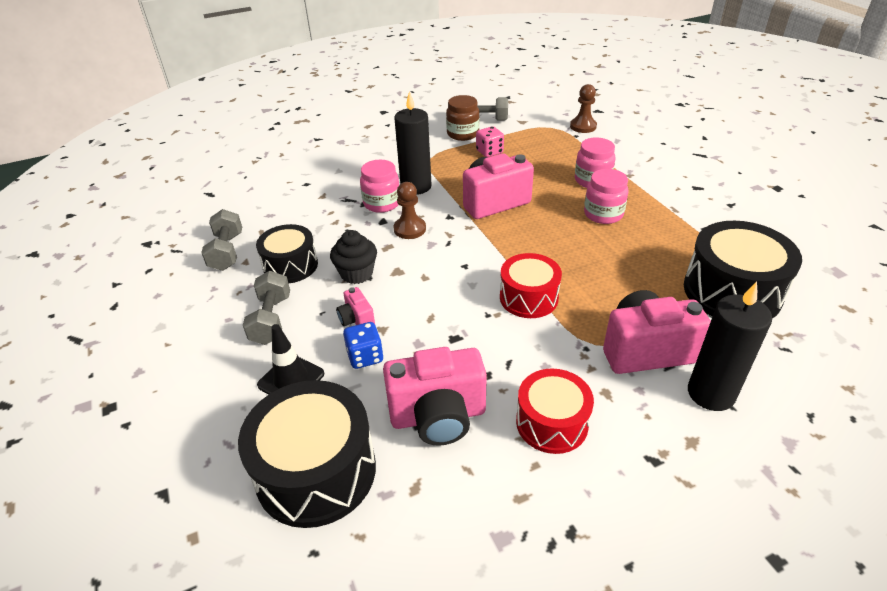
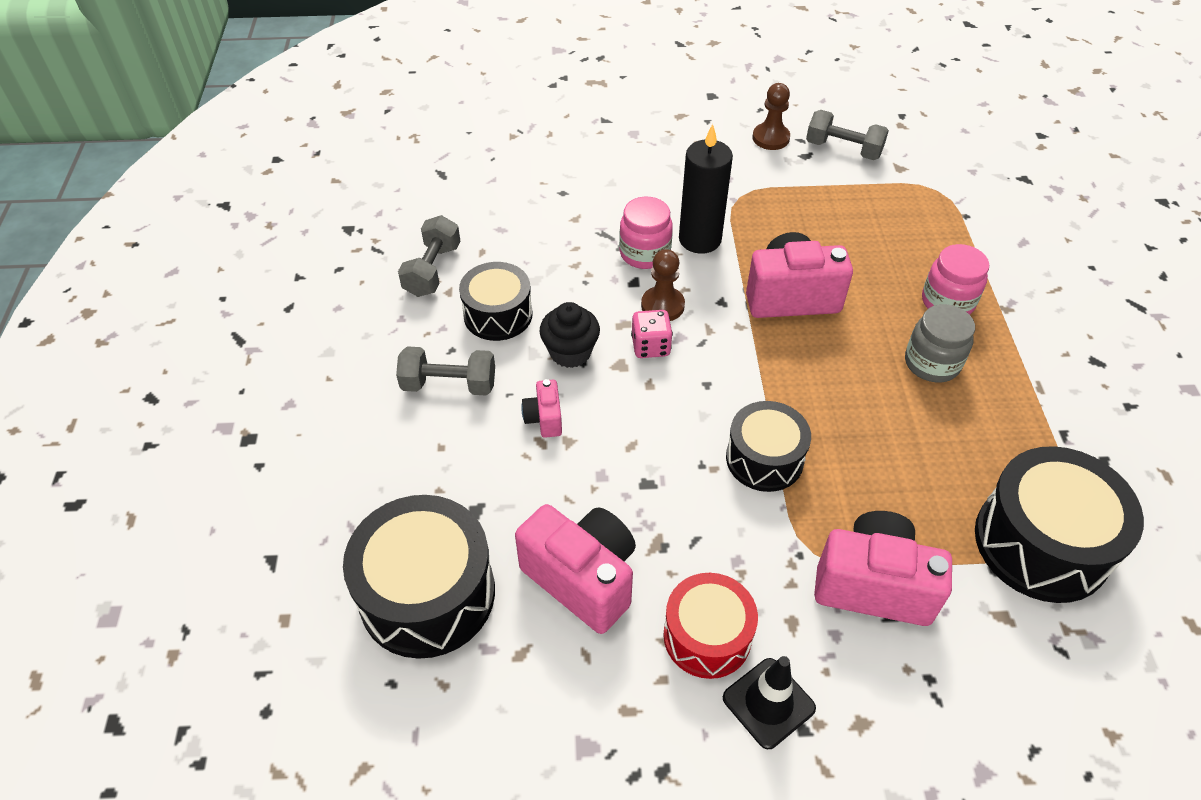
camera: 20 degrees right, 10 degrees up
grey dumbbell [243,271,290,345] -> grey dumbbell turned 75 degrees clockwise [396,346,495,396]
black traffic cone [257,324,324,395] -> black traffic cone moved to [723,656,816,749]
blue dice [343,322,383,369] -> none
pink camera [383,347,487,446] -> pink camera turned 150 degrees counterclockwise [515,504,636,634]
brown jar [446,95,480,141] -> none
pink dice [476,126,504,157] -> pink dice moved to [631,310,673,358]
red drum [500,253,562,318] -> black drum [726,401,811,492]
brown pawn [570,84,597,133] -> brown pawn moved to [752,83,790,150]
pink jar [584,169,628,224] -> grey jar [905,304,975,382]
black candle [688,282,772,411] -> none

